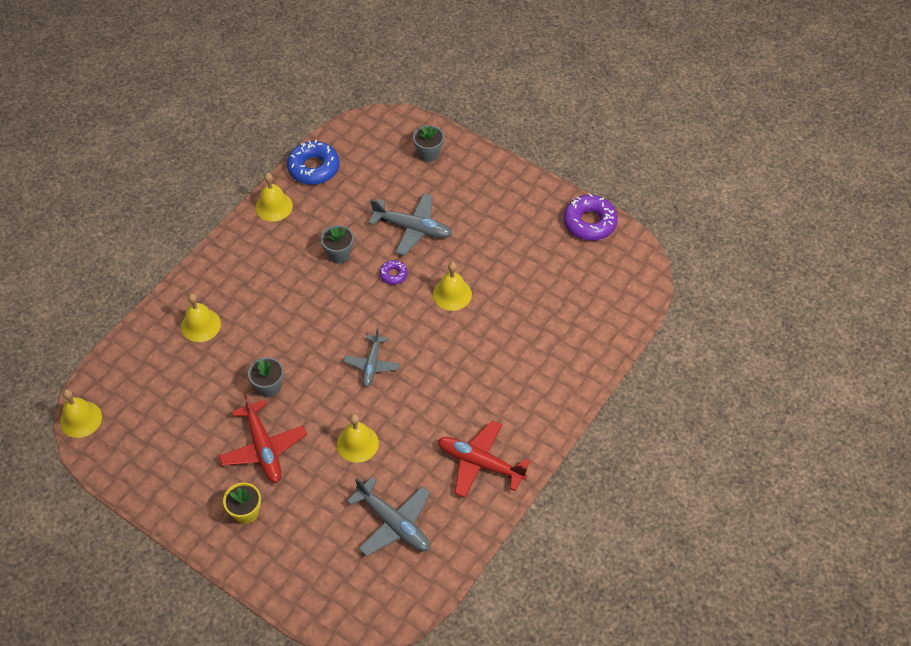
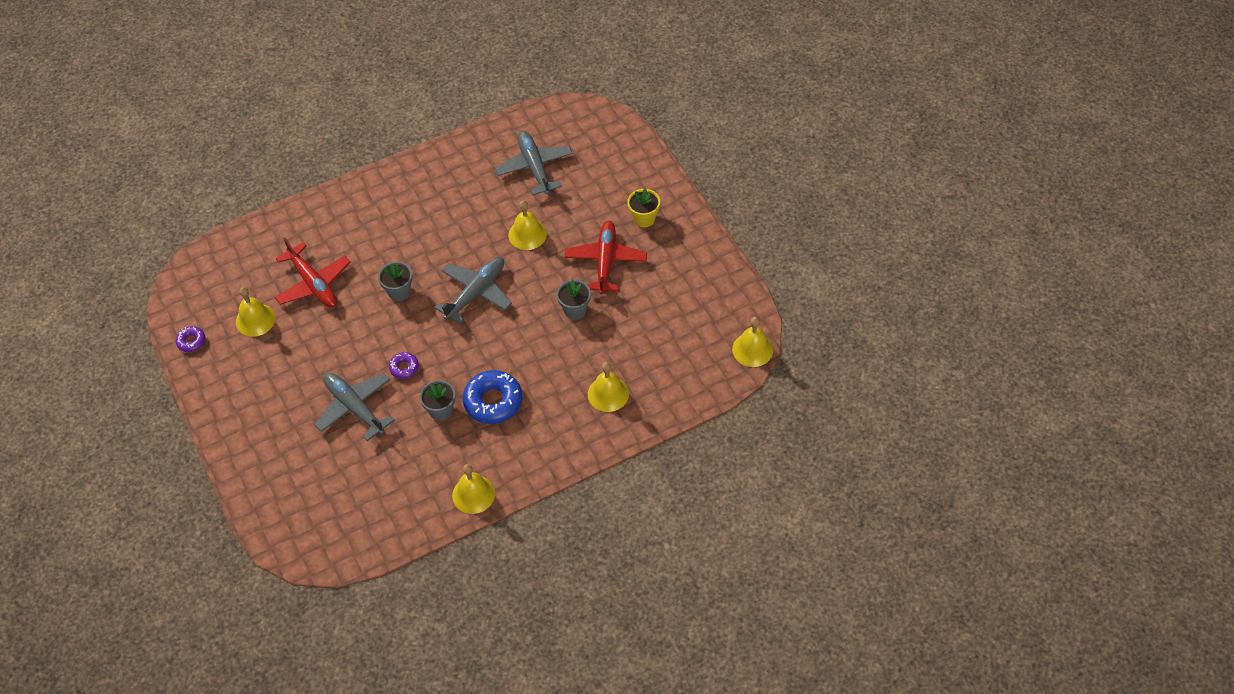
camera: 150 degrees left, 0 degrees up
blue donut [287,140,340,185] -> blue donut moved to [463,370,523,424]
grey plane [343,328,400,387] -> grey plane [434,257,512,324], size x1.50
grey flower pot [413,125,444,162] -> grey flower pot moved to [378,262,412,301]
yellow bell [433,262,472,311] -> yellow bell moved to [236,287,275,337]
red plane [437,421,530,498] -> red plane moved to [275,238,351,307]
purple donut [563,194,618,241] -> purple donut [176,326,206,352], size x0.51

